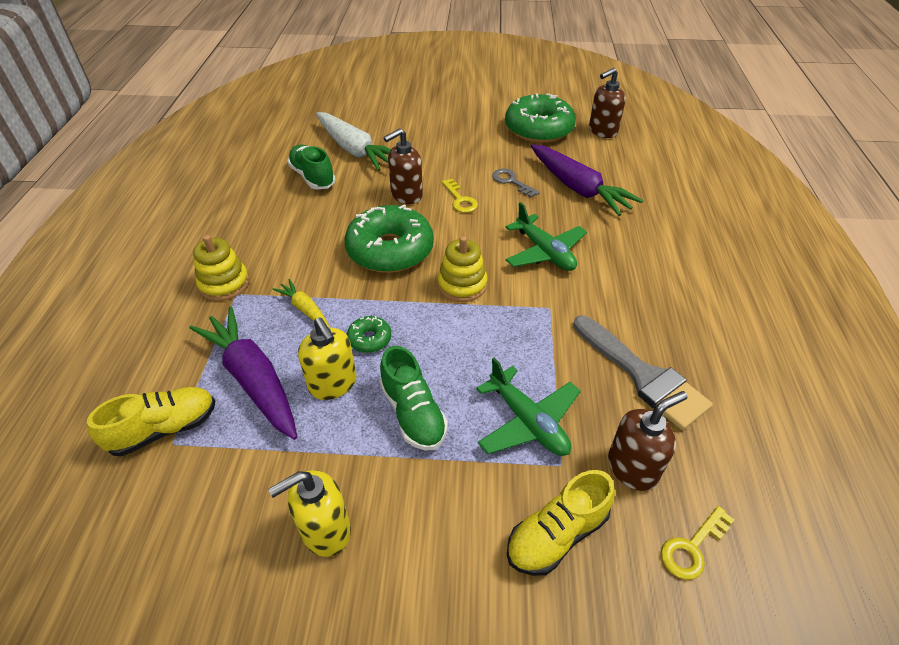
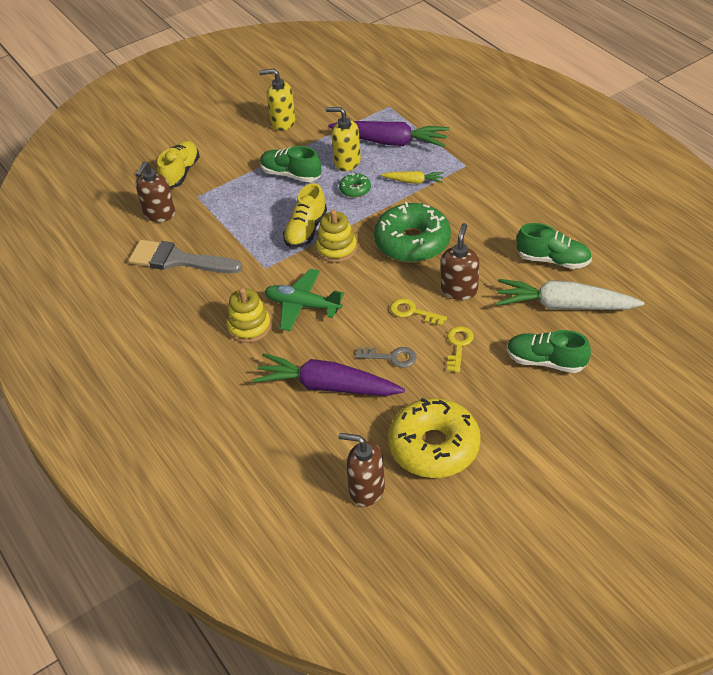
camera: 145 degrees right, 0 degrees up
yellow shoe [87,387,215,456] -> yellow shoe moved to [283,183,327,248]
yellow stacking toy [193,235,249,301] -> yellow stacking toy moved to [226,288,271,343]
yellow soap dispenser [268,470,351,557] -> yellow soap dispenser turned 105 degrees counterclockwise [259,69,296,131]
green plane [476,358,581,456] -> none
green donut [505,93,576,143] -> yellow donut [388,398,481,478]
brown soap dispenser [589,68,626,138] -> brown soap dispenser turned 90 degrees counterclockwise [339,433,385,506]
yellow key [661,506,734,580] -> yellow key moved to [447,326,474,373]
none -> green shoe [507,330,591,373]

